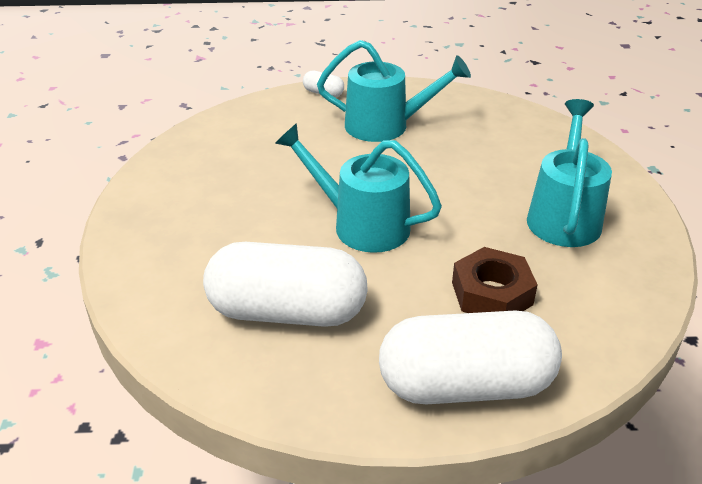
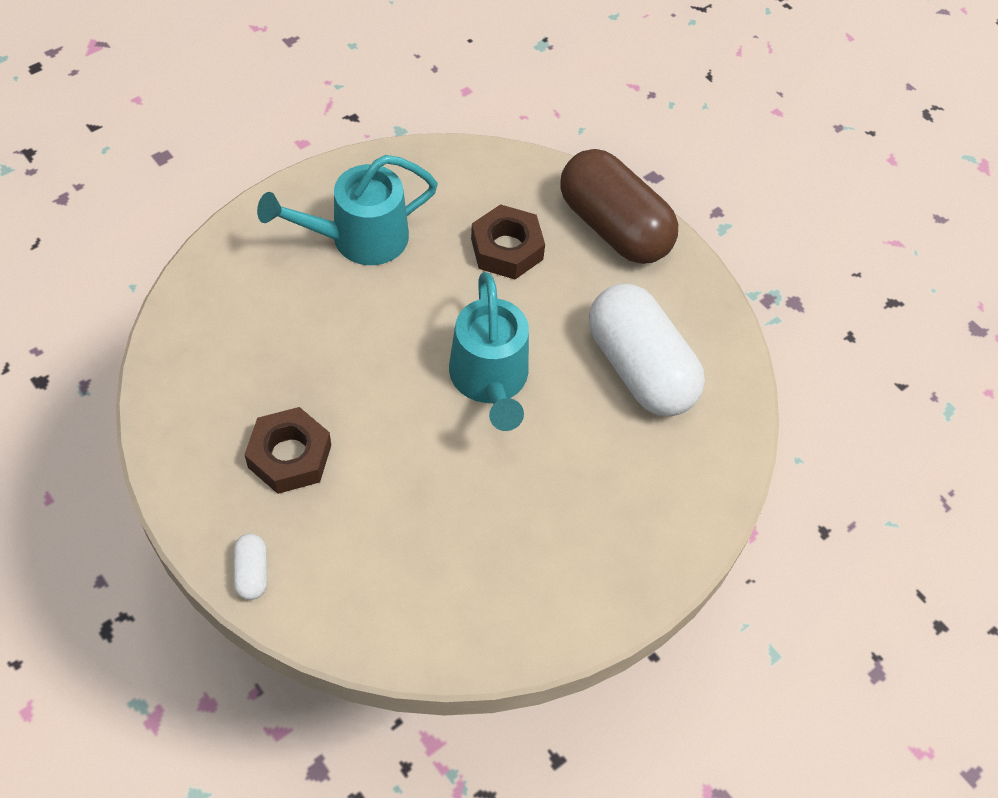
camera: 130 degrees left, 20 degrees up
turquoise watering can [317,40,471,142] -> brown nut [244,407,331,494]
white capsule [379,311,562,404] -> brown capsule [560,149,678,264]

